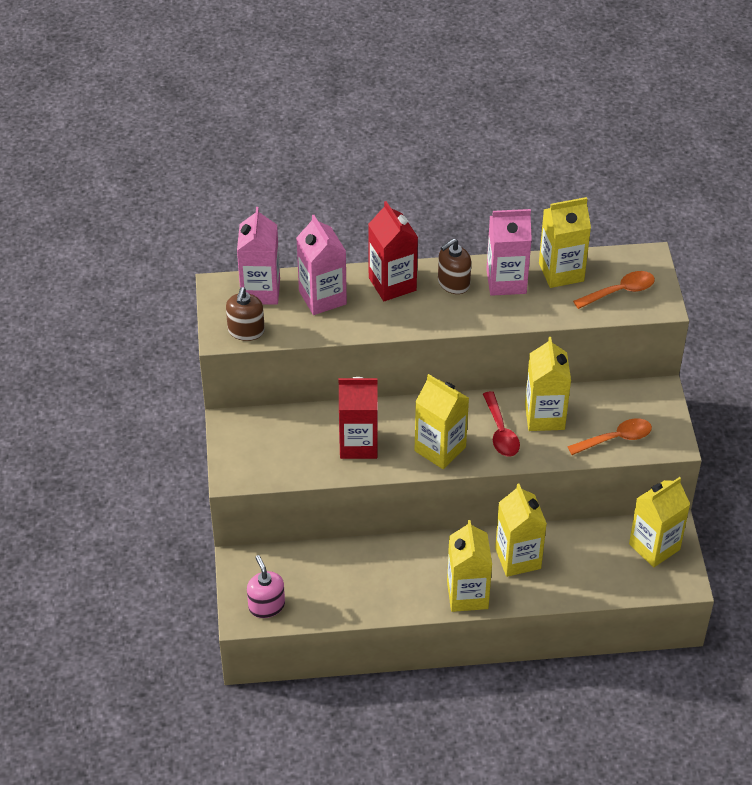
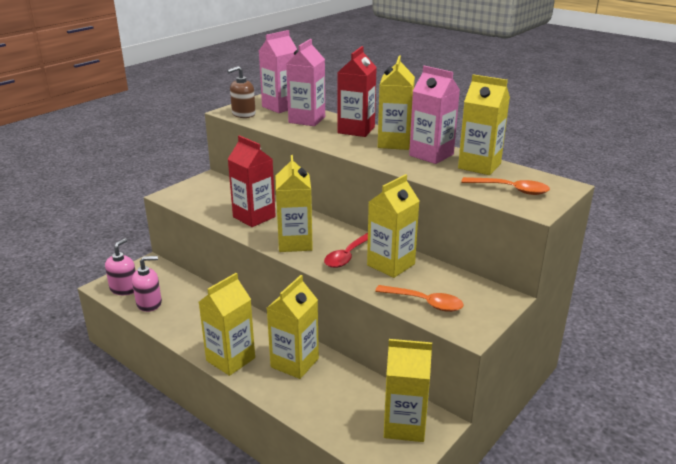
camera: 45 degrees right, 20 degrees down
brown soap dispenser [438,238,471,294] -> yellow carton [378,55,415,150]
none -> pink soap dispenser [132,256,162,312]

